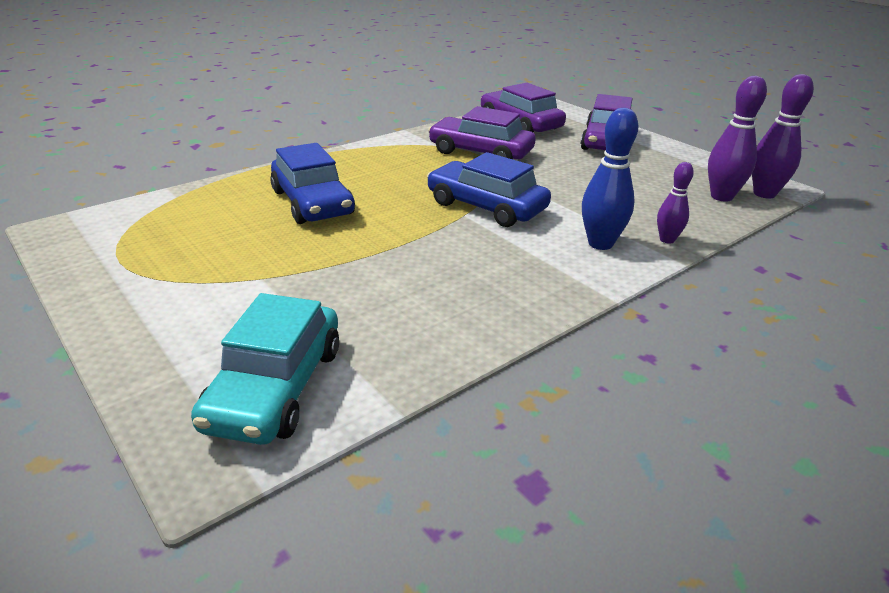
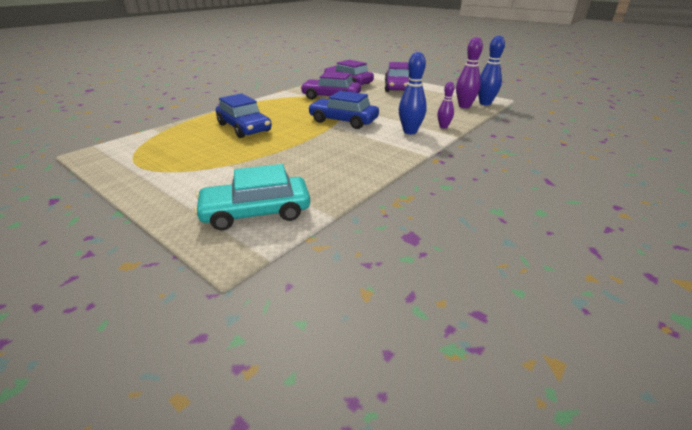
camera: 10 degrees left, 0 degrees up
turquoise car [191,293,339,445] -> turquoise car turned 75 degrees clockwise [194,164,310,230]
purple bowling pin [752,74,814,199] -> blue bowling pin [478,36,505,105]

